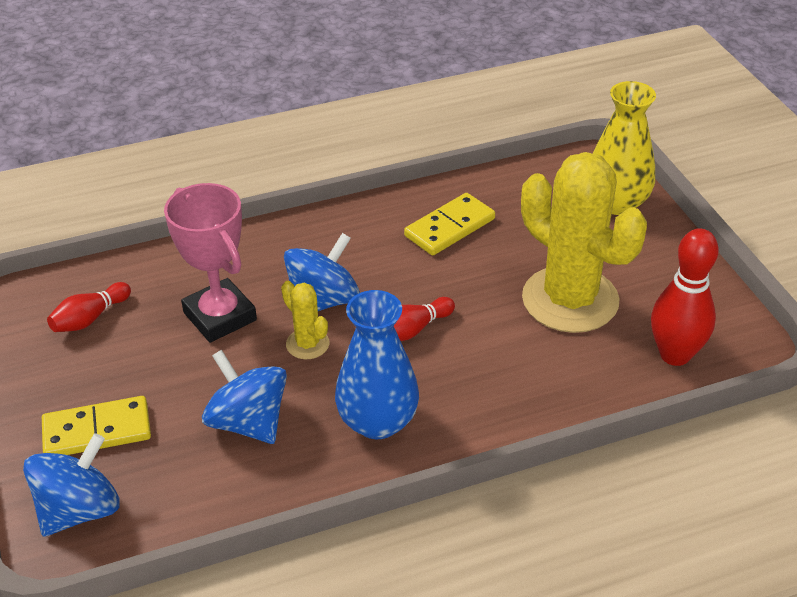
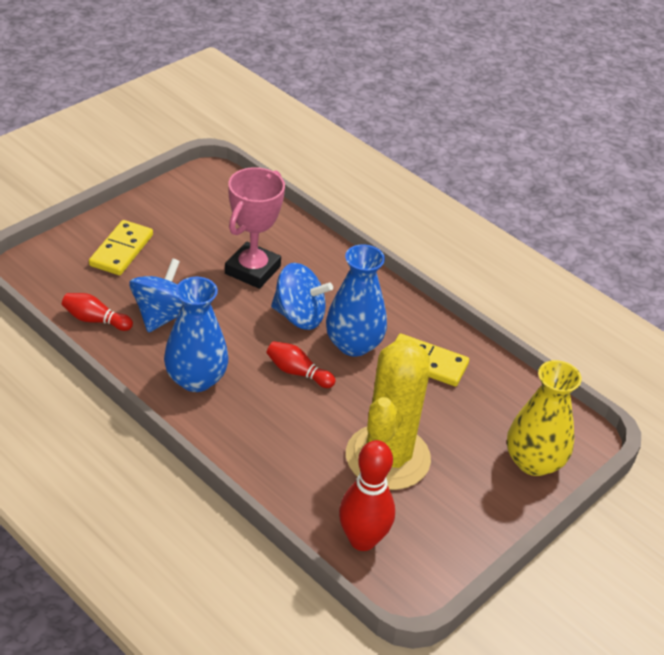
camera: 60 degrees right, 0 degrees up
blue spinning top [23,433,120,537] -> none
yellow domino [42,396,151,455] -> yellow domino turned 60 degrees clockwise [89,220,153,275]
red bowling pin [47,282,131,332] -> red bowling pin moved to [62,293,133,331]
yellow cactus [281,281,329,359] -> none
none -> blue vase [326,244,387,356]

